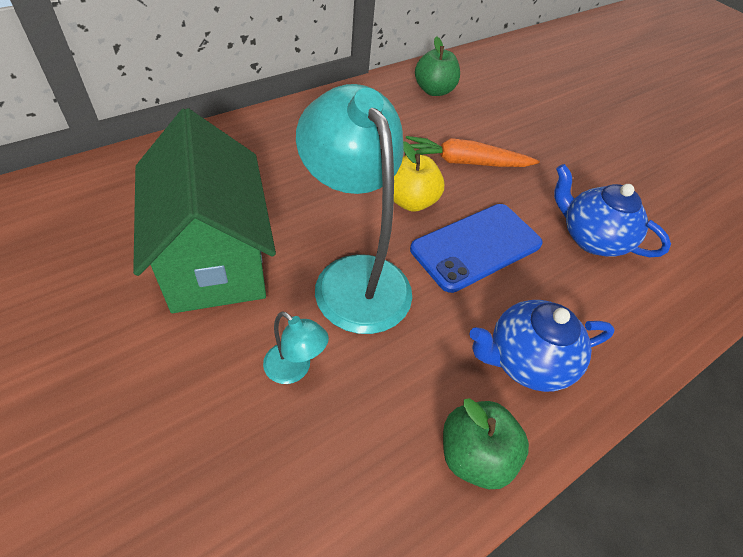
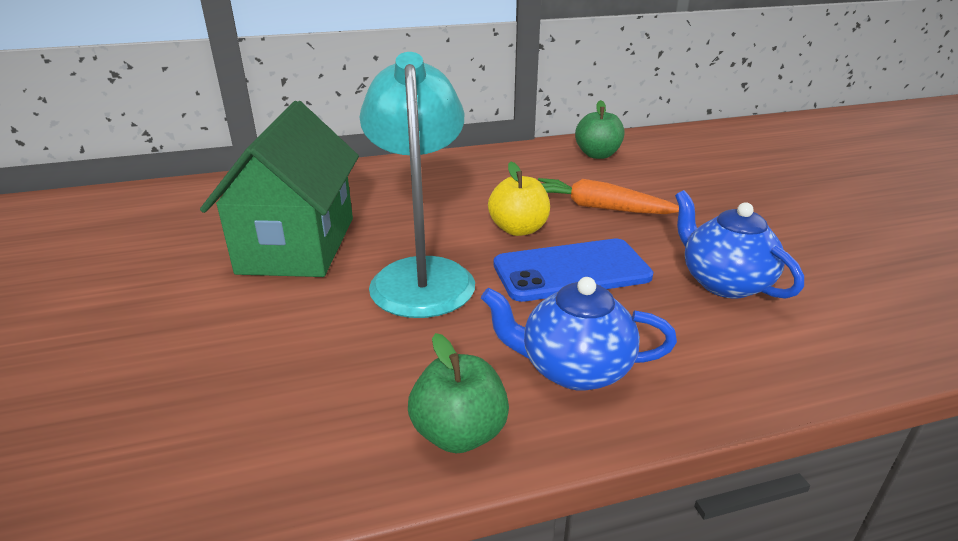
camera: 25 degrees right, 20 degrees down
turquoise lamp [263,311,329,384] -> none

